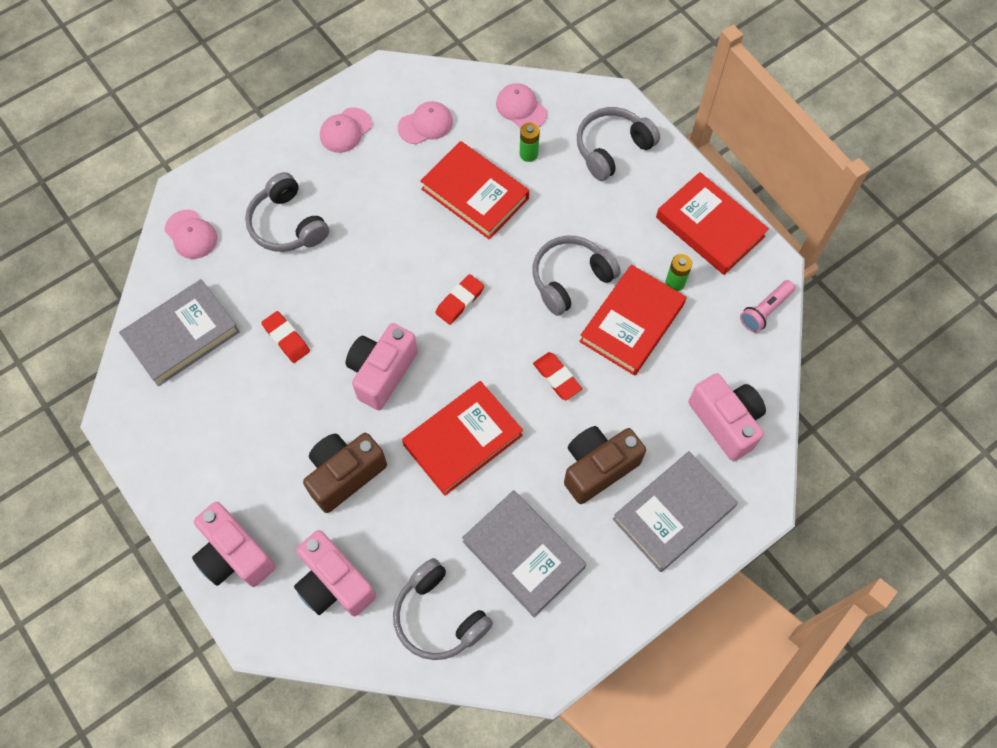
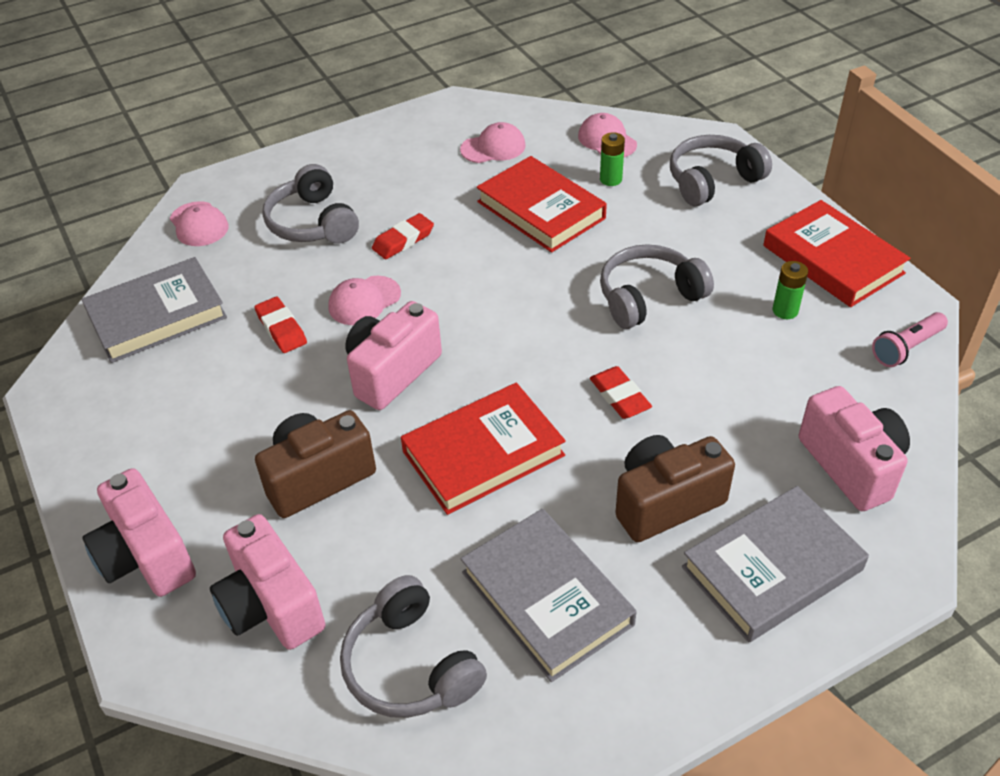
camera: 10 degrees right, 20 degrees down
pink cap [320,107,372,153] -> pink cap moved to [328,276,401,325]
red eraser [435,274,484,325] -> red eraser moved to [372,213,434,259]
red book [579,265,686,376] -> none

